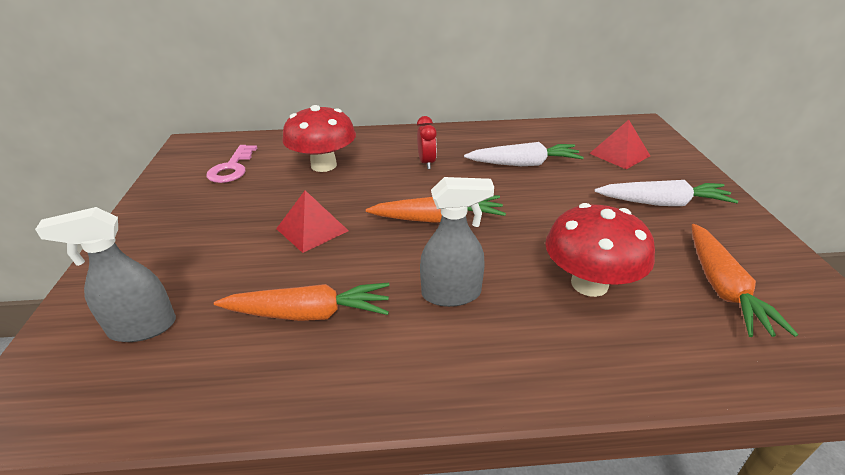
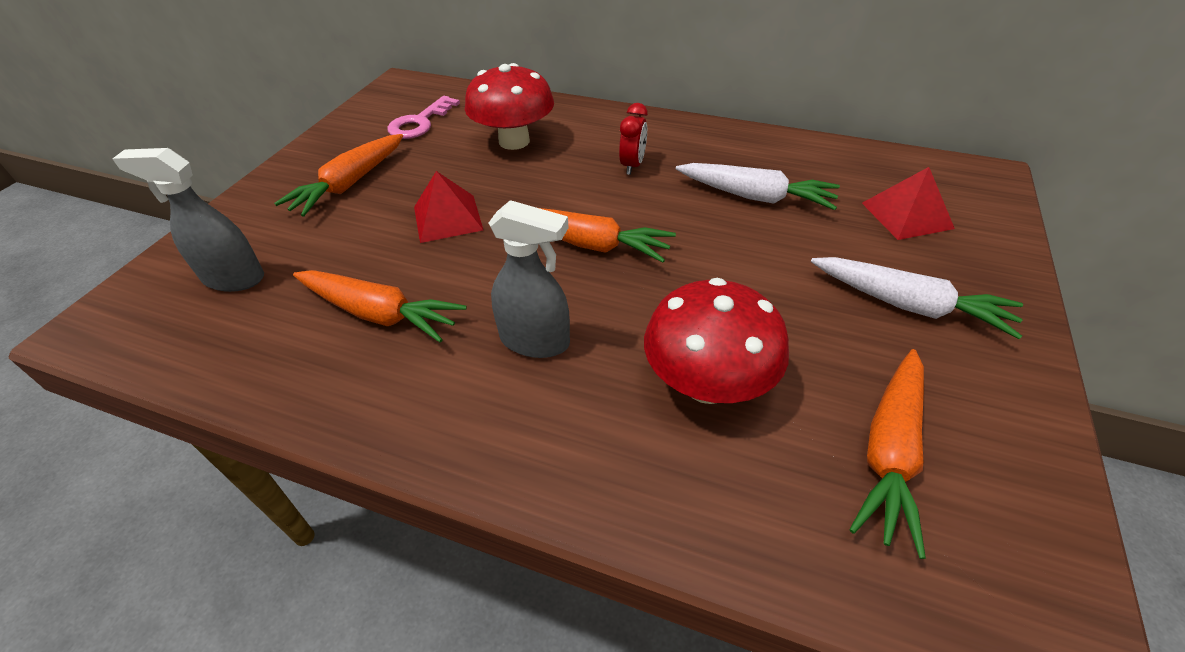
camera: 25 degrees right, 10 degrees up
none -> orange carrot [274,134,403,217]

